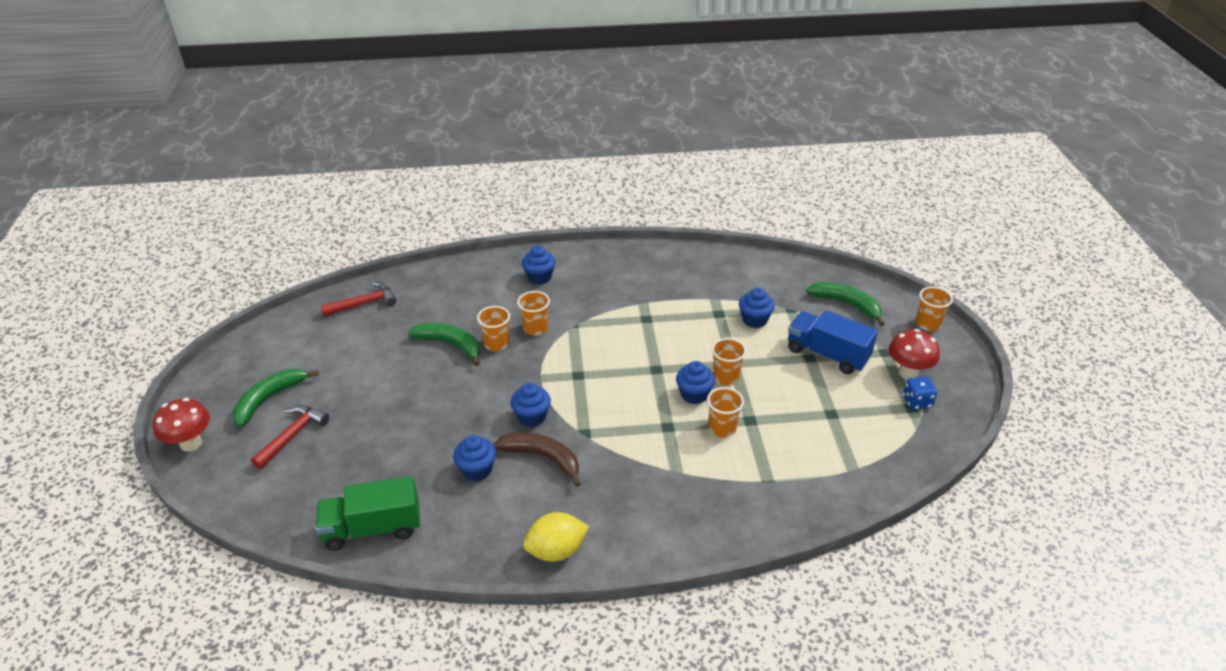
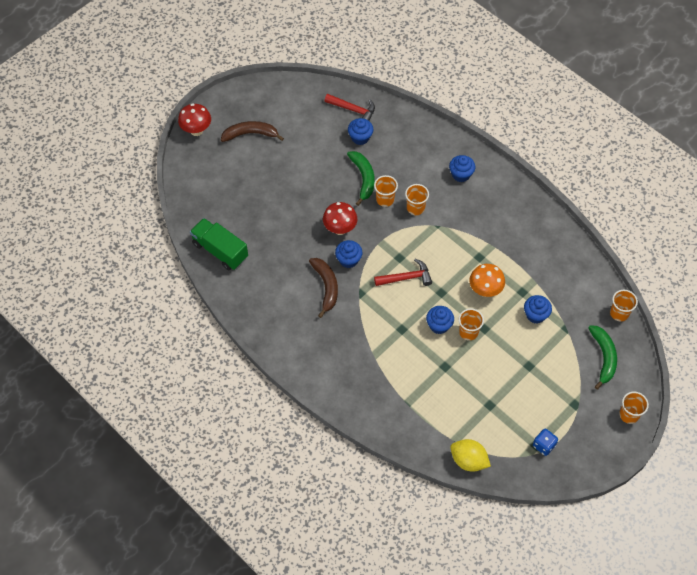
camera: 50 degrees right, 20 degrees up
green banana [233,369,319,427] -> brown banana [221,121,284,142]
red hammer [251,405,329,469] -> red hammer moved to [374,259,432,286]
blue cupcake [453,435,496,481] -> blue cupcake moved to [348,118,373,145]
yellow lemon [523,512,589,562] -> yellow lemon moved to [450,439,491,472]
orange cup [707,387,744,437] -> orange cup moved to [610,290,638,322]
blue truck [788,310,878,374] -> none
red mushroom [889,329,940,379] -> red mushroom moved to [323,202,357,235]
none -> orange mushroom [470,264,505,297]

